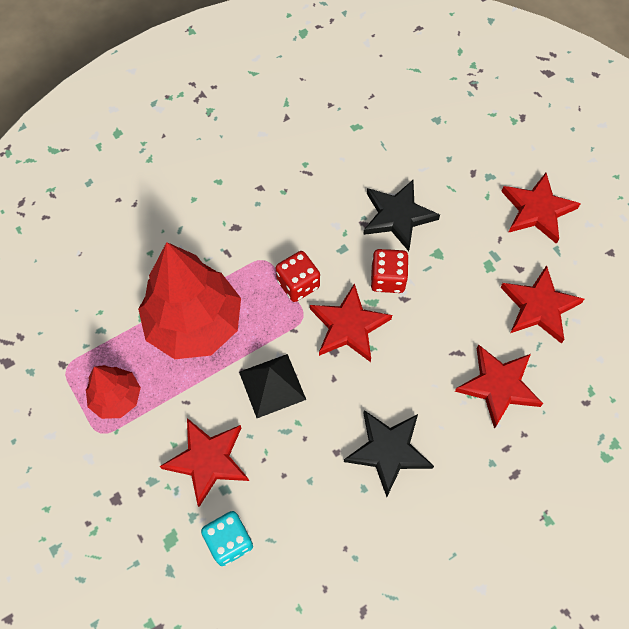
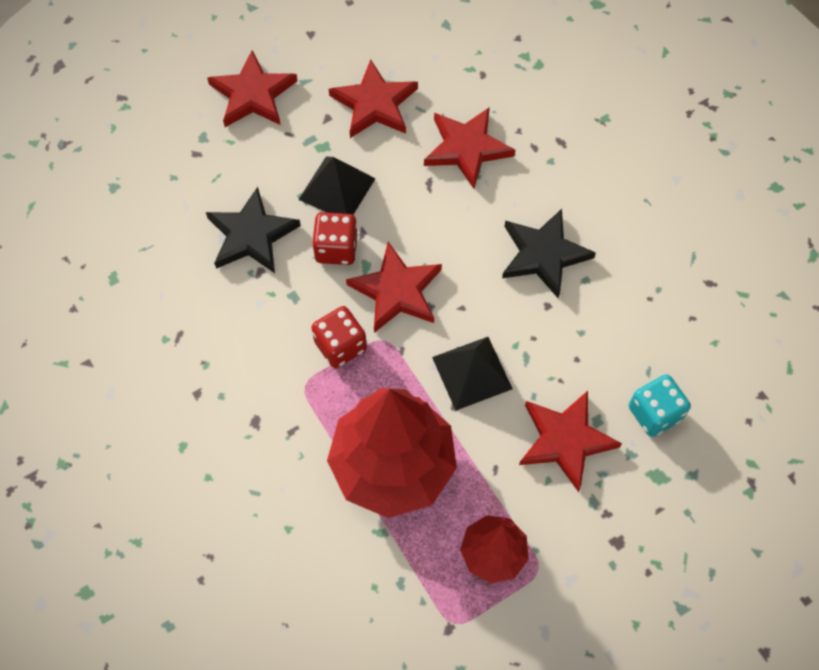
camera: 90 degrees left, 0 degrees up
none -> black pyramid [298,157,376,215]

